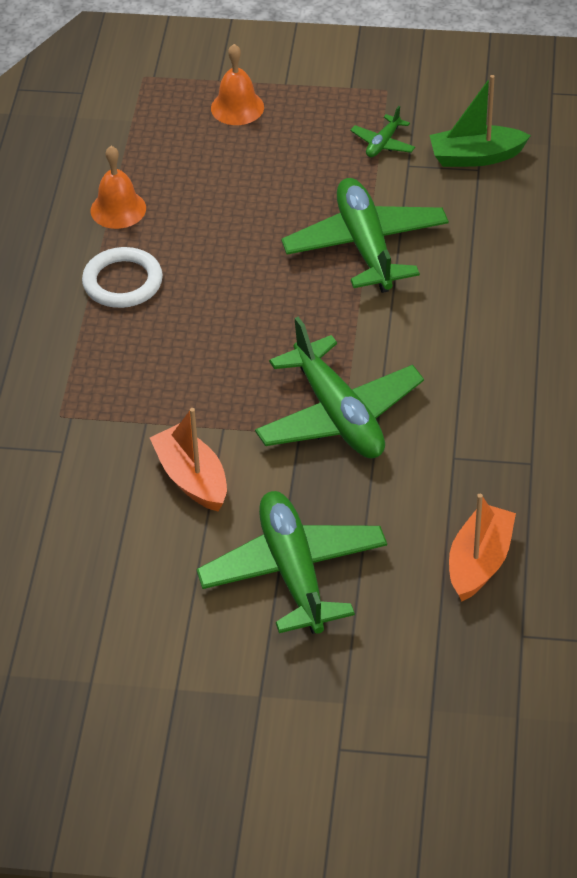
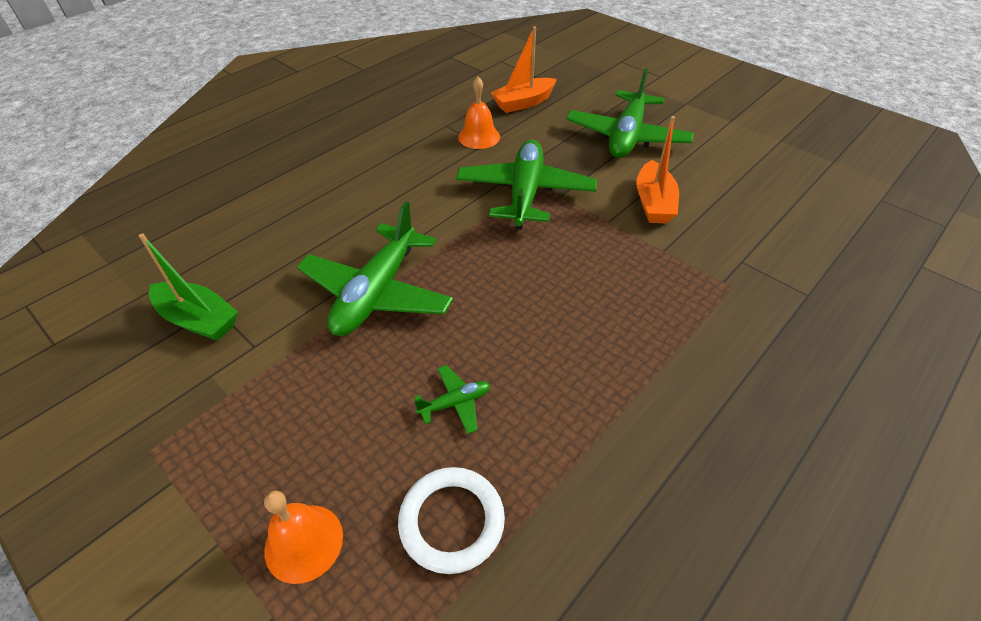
camera: 145 degrees left, 0 degrees up
white ring [82,247,163,308] -> white ring moved to [398,467,505,574]
orange bell [90,146,146,229] -> orange bell moved to [458,76,500,149]
green plane [350,106,415,157] -> green plane moved to [414,365,490,434]

